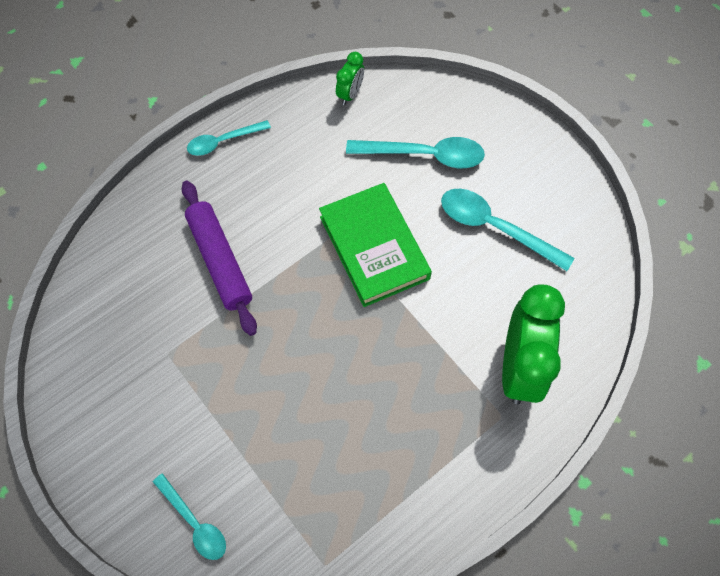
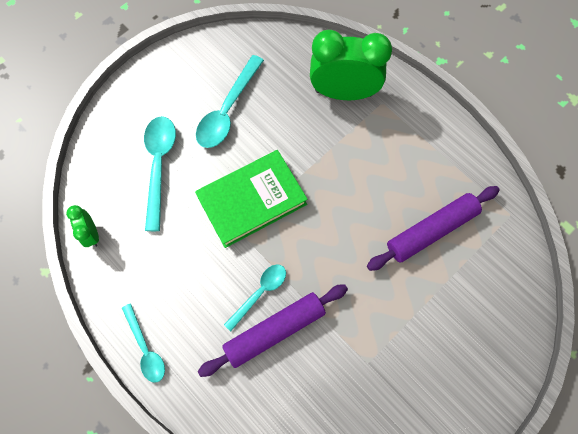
camera: 95 degrees left, 5 degrees up
turquoise spoon [153,473,226,560] -> turquoise spoon moved to [224,264,286,331]
green clock [336,52,364,105] -> green clock turned 135 degrees counterclockwise [66,205,99,247]
none -> purple rolling pin [367,186,500,271]

